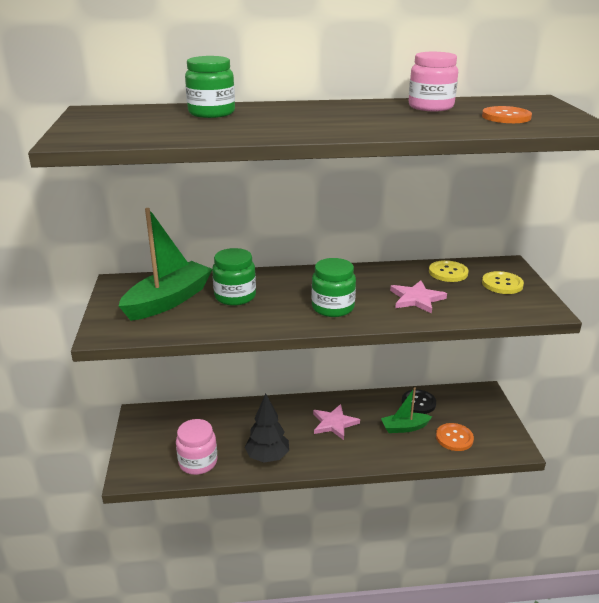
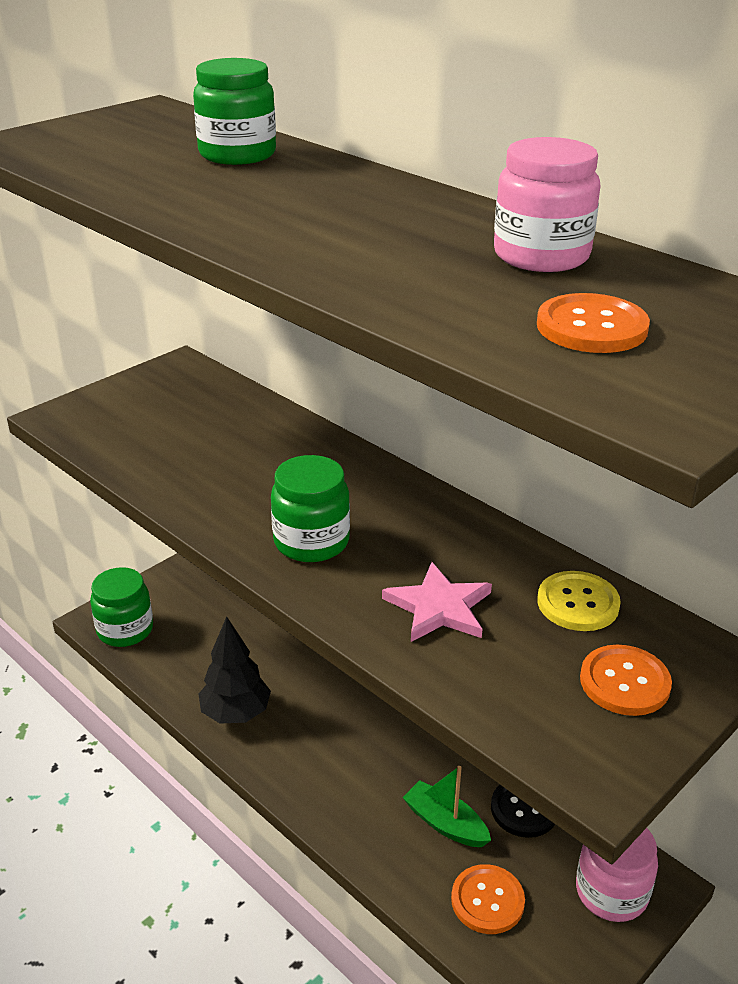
camera: 50 degrees right, 5 degrees up
green boat [119,208,212,321] -> none
pink jar [176,419,217,475] -> pink jar moved to [576,828,658,922]
green jar [212,248,256,306] -> green jar moved to [90,567,153,647]
pink star [313,404,360,440] -> none
yellow button [482,271,524,294] -> orange button [580,645,672,716]

